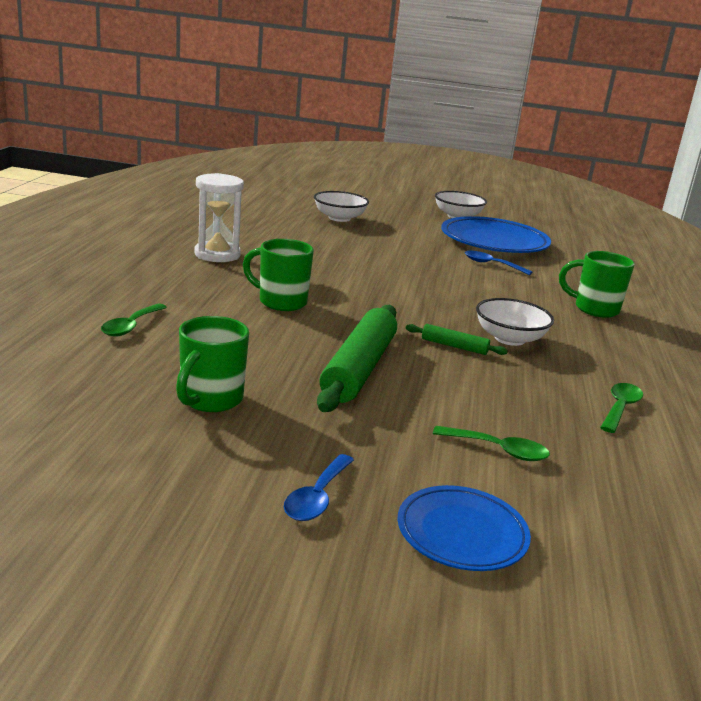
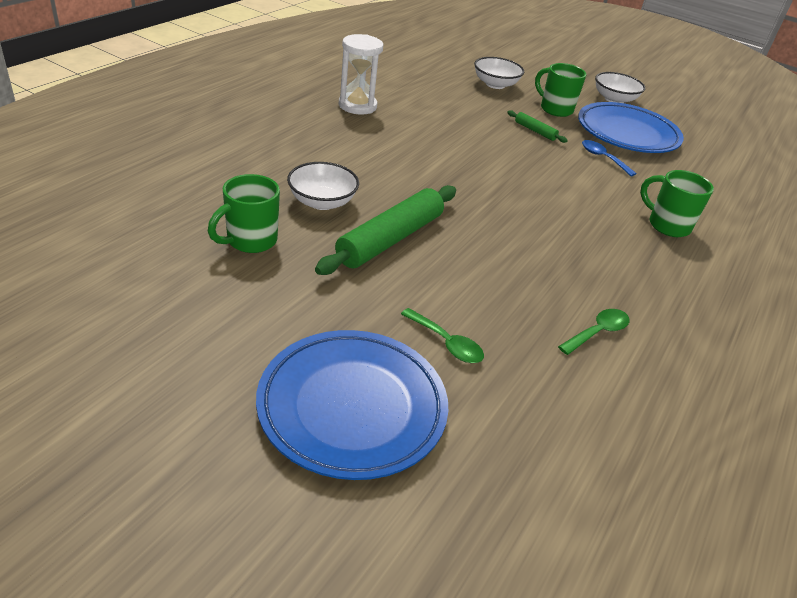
camera: 20 degrees right, 15 degrees up
green spoon [101,304,167,336] -> none
green mug [243,239,314,311] -> green mug moved to [535,63,586,117]
blue spoon [284,454,354,521] -> none
blue plate [398,485,531,571] -> blue plate [256,330,448,480], size x1.74
green rolling pin [406,324,508,355] -> green rolling pin moved to [507,110,568,143]
white bowl [476,298,554,346] -> white bowl moved to [287,162,359,210]

